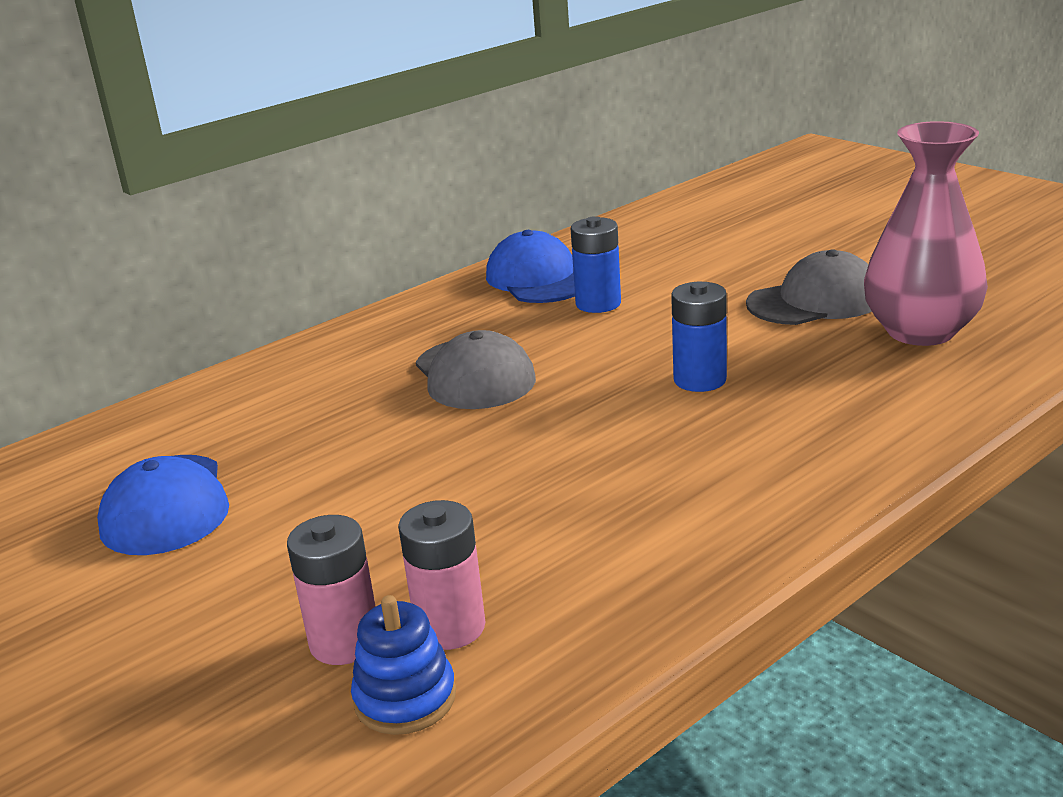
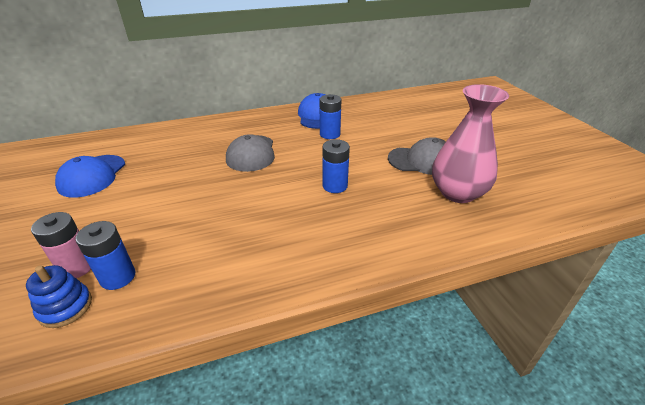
camera: 20 degrees right, 10 degrees up
pink battery [398,500,485,650] -> blue battery [76,221,135,290]

